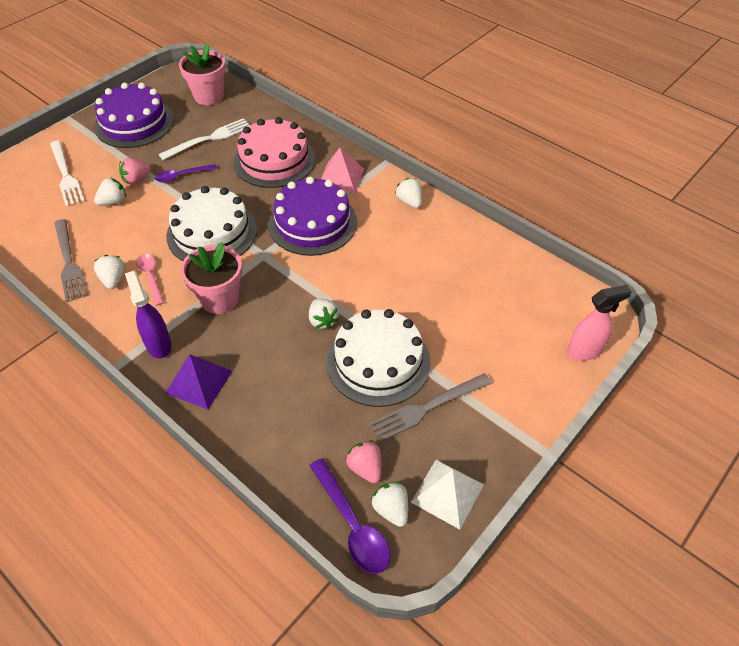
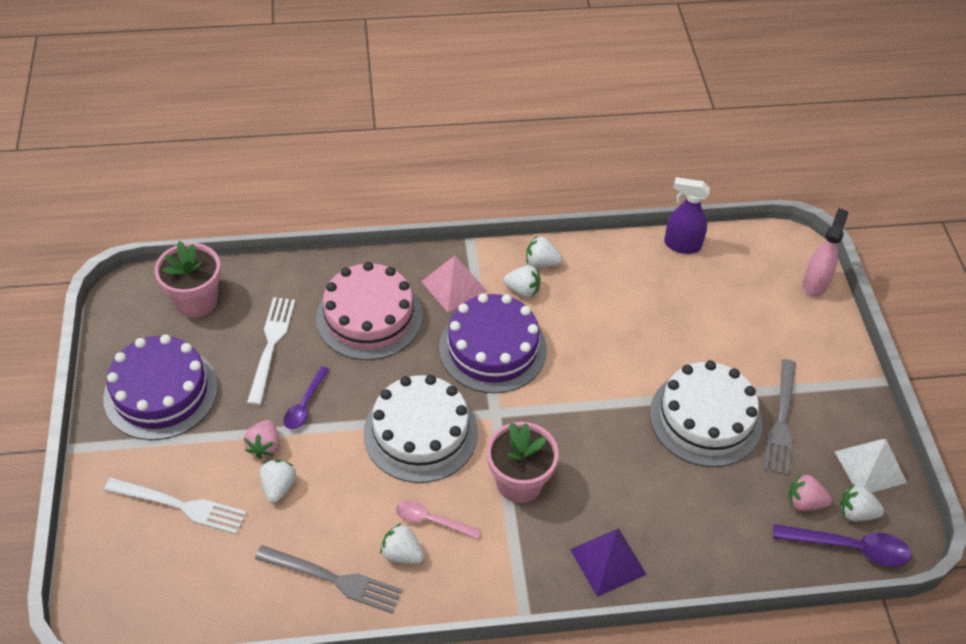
camera: 50 degrees left, 0 degrees up
purple spray bottle [125,271,172,358] -> purple spray bottle moved to [664,177,710,254]
white strawberry [309,299,339,330] -> white strawberry moved to [503,265,541,298]

